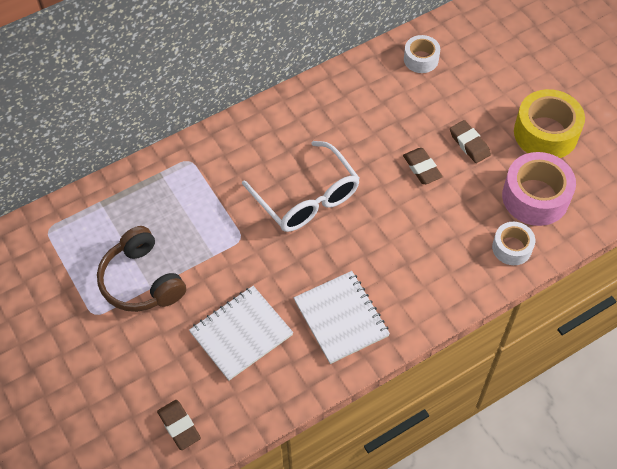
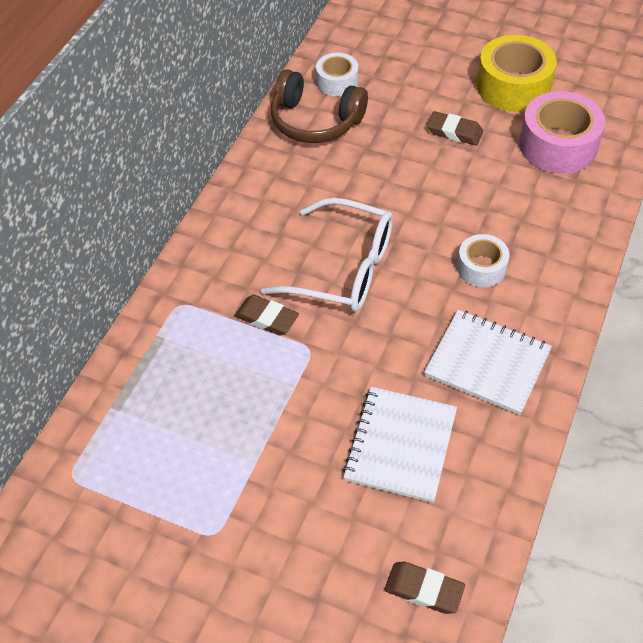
camera: 35 degrees left, 5 degrees down
brown headphones [97,226,186,312] -> brown headphones moved to [271,69,368,143]
brown eraser [403,148,443,184] -> brown eraser moved to [234,295,299,335]
white tape [492,222,535,265] -> white tape moved to [457,234,509,287]

